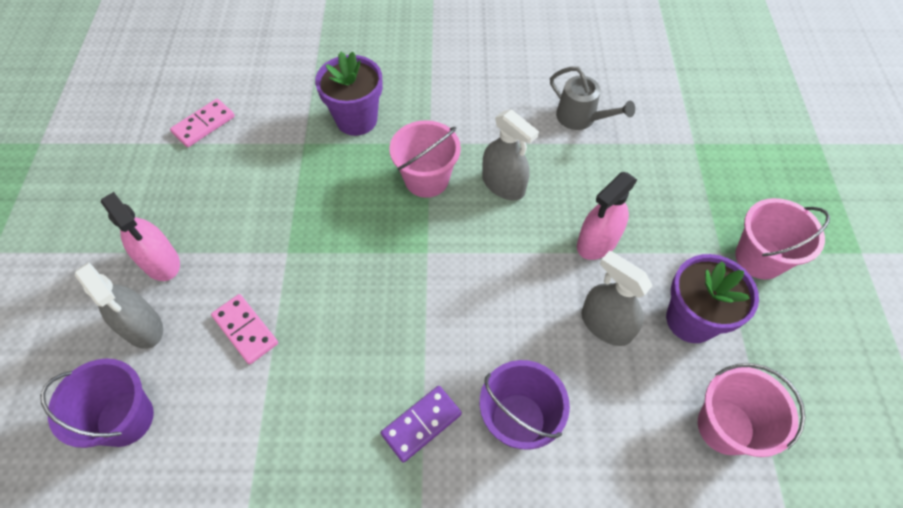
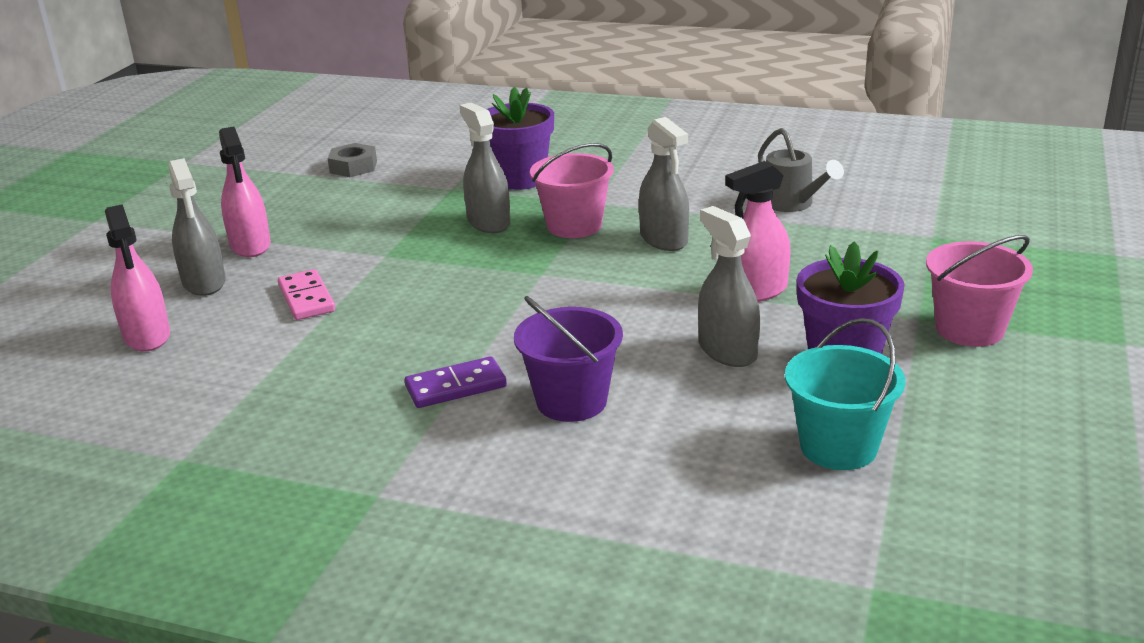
camera: 20 degrees right, 30 degrees down
purple bucket [40,358,154,448] -> pink spray bottle [105,204,170,351]
pink domino [170,99,235,147] -> grey nut [328,143,377,177]
pink bucket [698,363,806,457] -> turquoise bucket [785,318,905,470]
none -> grey spray bottle [460,102,511,233]

